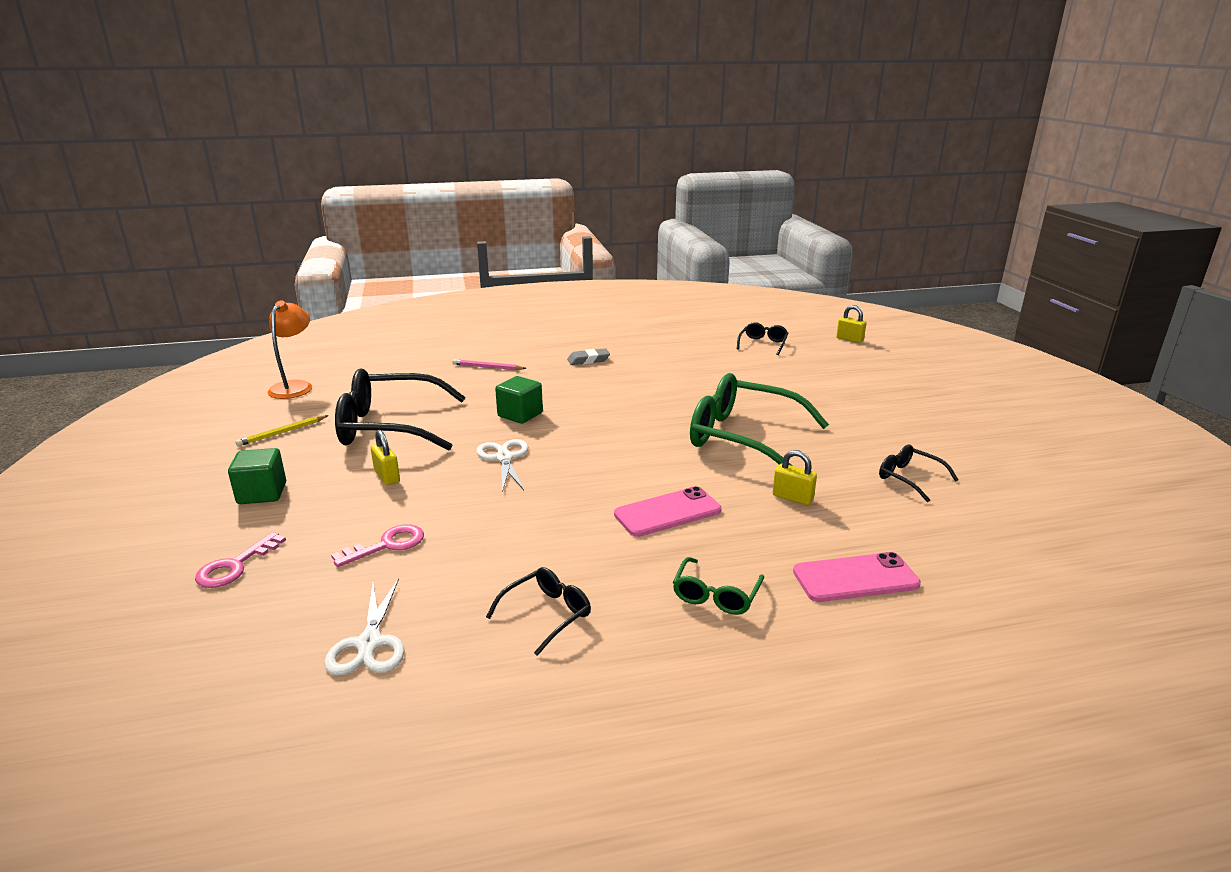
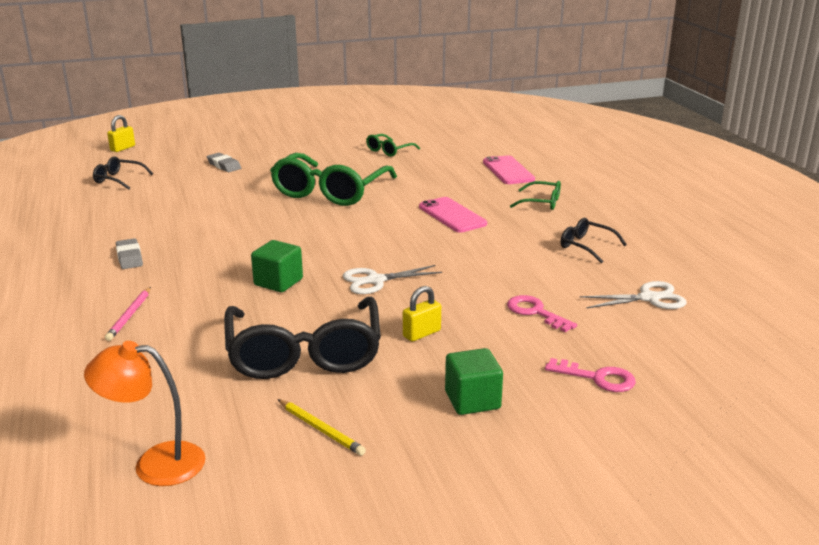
camera: 95 degrees left, 0 degrees up
yellow padlock [773,450,817,505] -> none
black glasses [879,444,958,502] -> green glasses [366,134,420,157]
none -> grey eraser [207,153,241,172]

